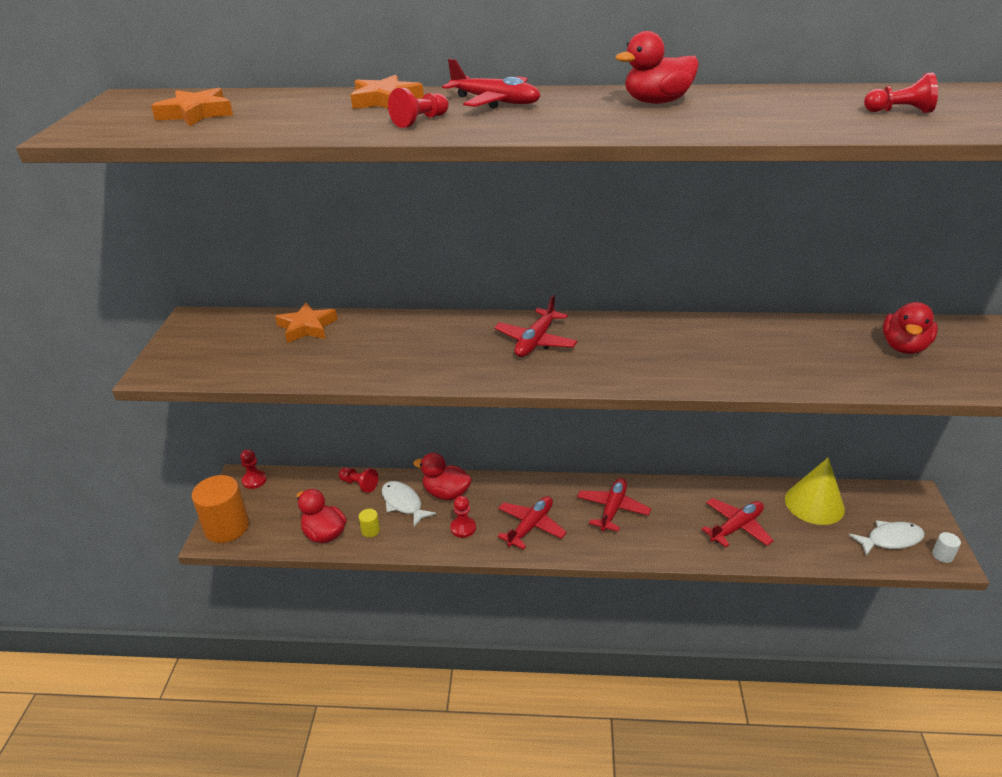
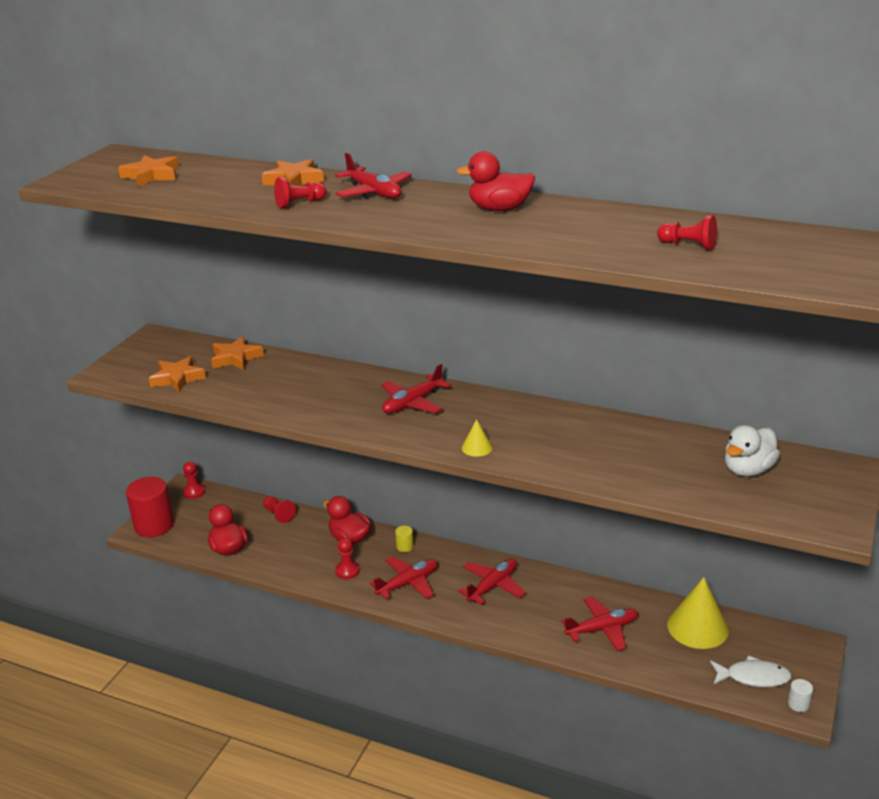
camera: 20 degrees right, 5 degrees down
orange cylinder [192,475,249,543] -> red cylinder [126,477,174,537]
yellow cylinder [359,509,380,537] -> yellow cylinder moved to [395,526,414,552]
white fish [382,481,436,527] -> none
red duck [883,302,938,354] -> white duck [725,425,780,477]
none -> orange star [149,356,206,392]
none -> yellow cone [462,419,493,457]

